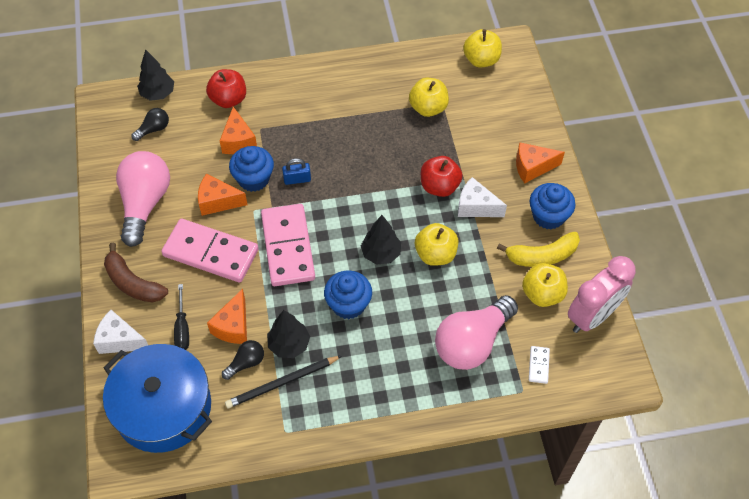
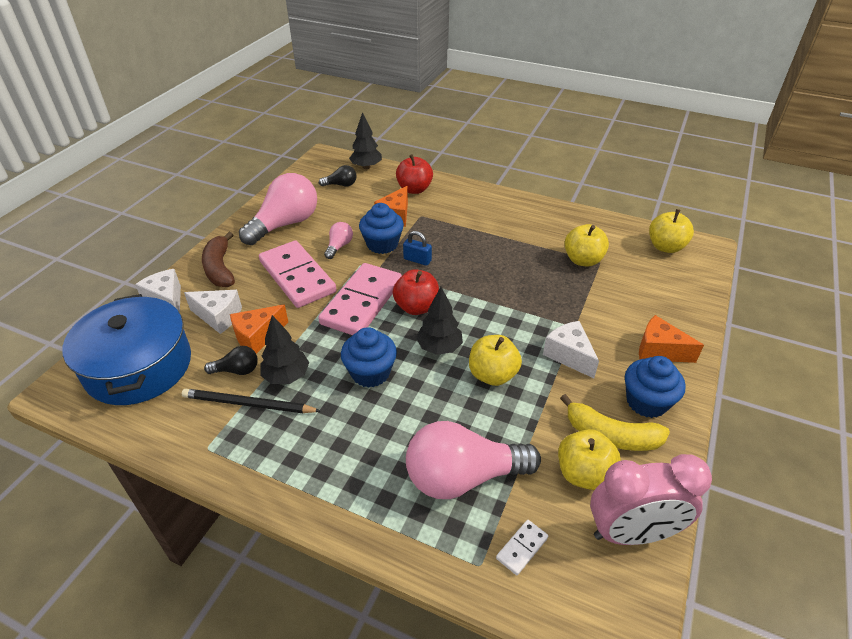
camera: 35 degrees right, 15 degrees down
black screwdriver [174,284,189,350] -> white cheese [184,290,242,334]
orange cheese [198,174,248,216] -> pink light bulb [324,222,353,259]
red apple [421,156,463,197] -> red apple moved to [393,269,439,315]

